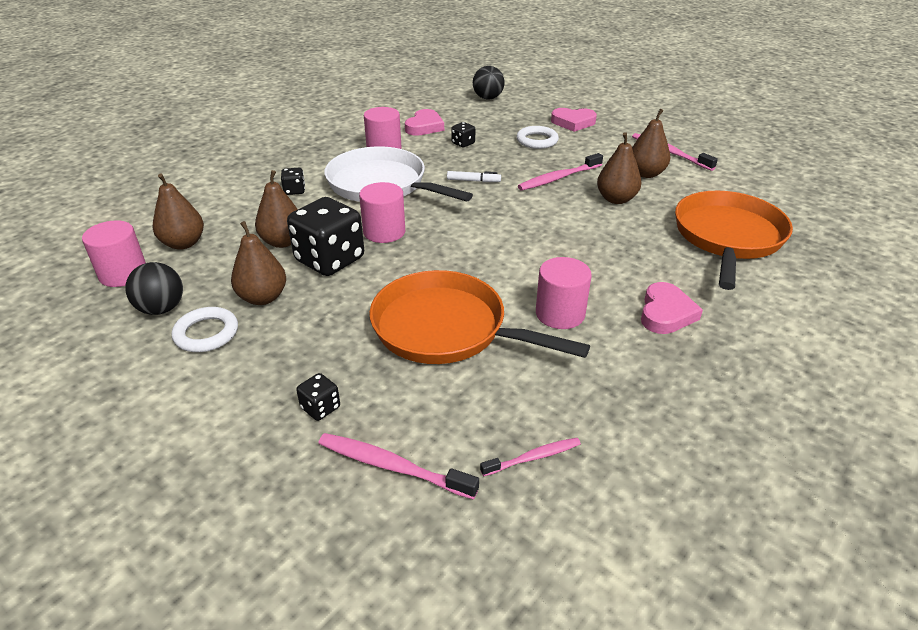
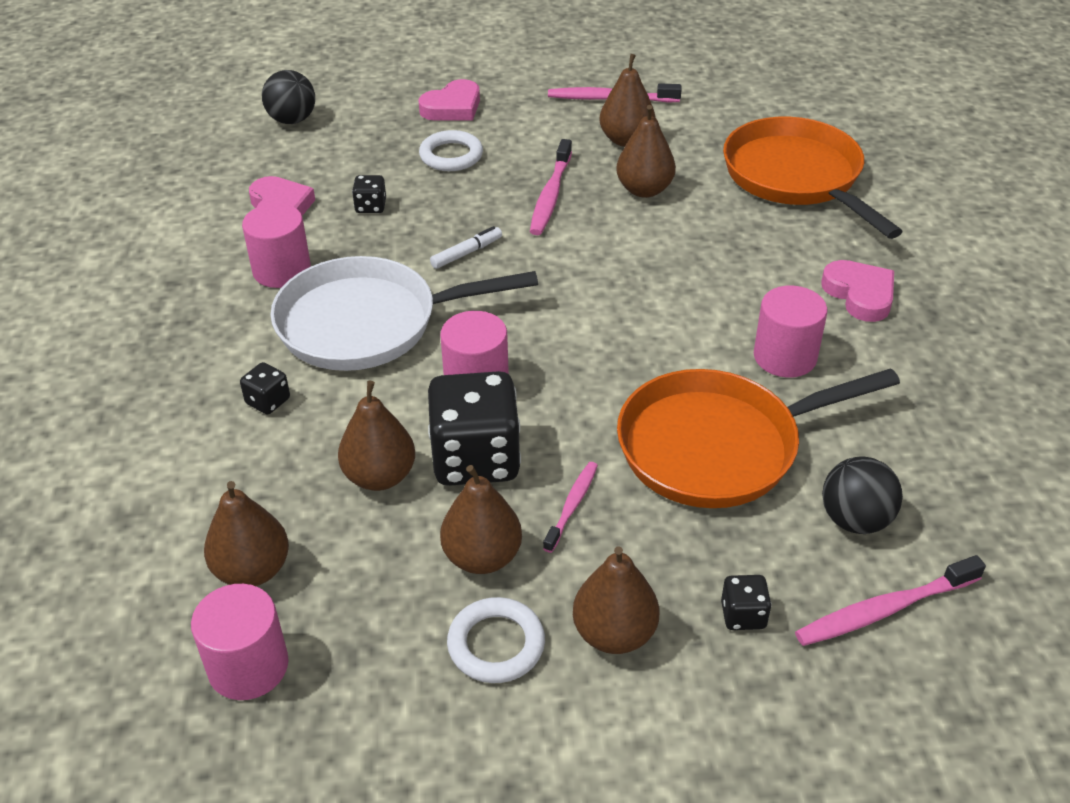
camera: 45 degrees left, 5 degrees up
black ball [125,262,183,315] -> black ball moved to [822,456,903,534]
pink toothbrush [480,438,581,476] -> pink toothbrush moved to [543,462,598,553]
none -> brown pear [573,546,659,654]

